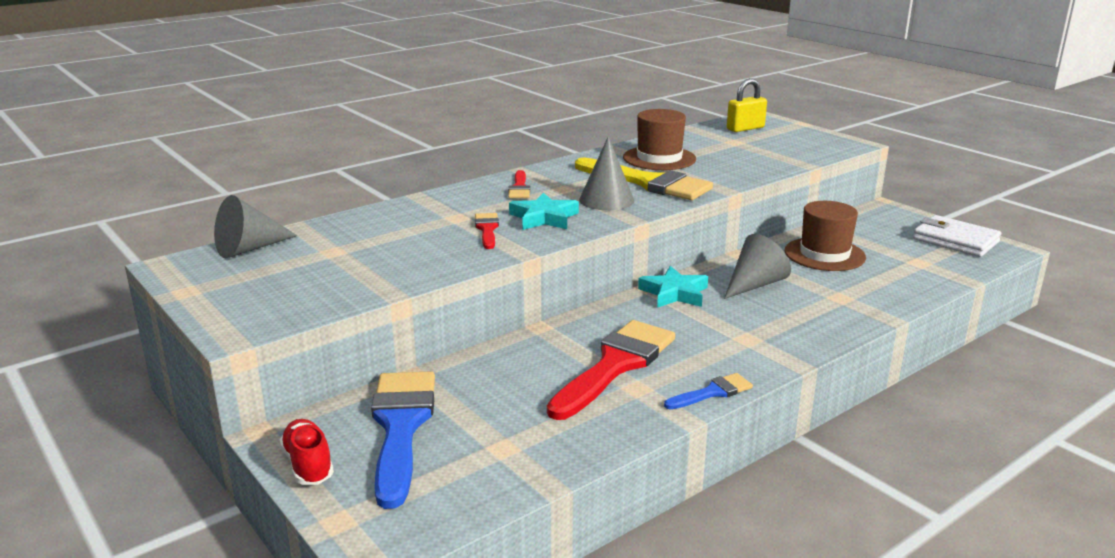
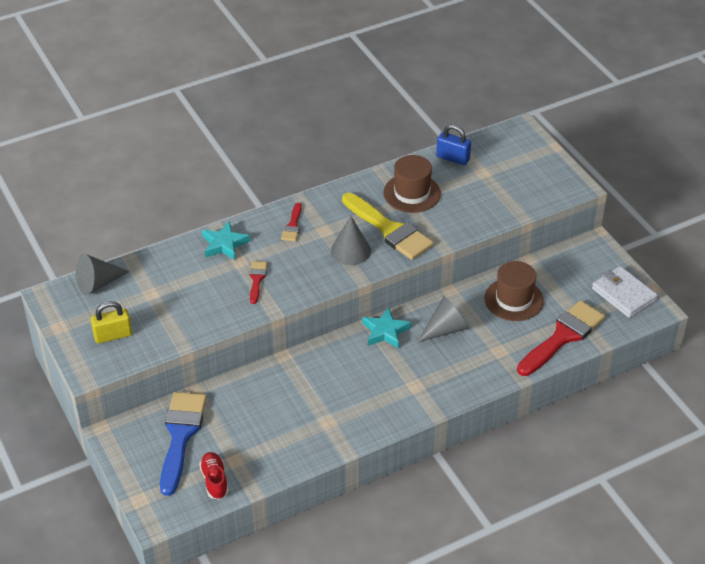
camera: 10 degrees right, 20 degrees up
red shoe [280,419,334,485] -> red shoe moved to [199,452,229,499]
turquoise star [509,192,579,230] -> turquoise star moved to [202,221,250,260]
red brush [547,320,675,420] -> red brush moved to [517,300,605,376]
blue brush [664,373,753,410] -> none
yellow padlock [727,78,767,132] -> yellow padlock moved to [91,301,132,344]
none -> blue padlock [436,124,471,165]

